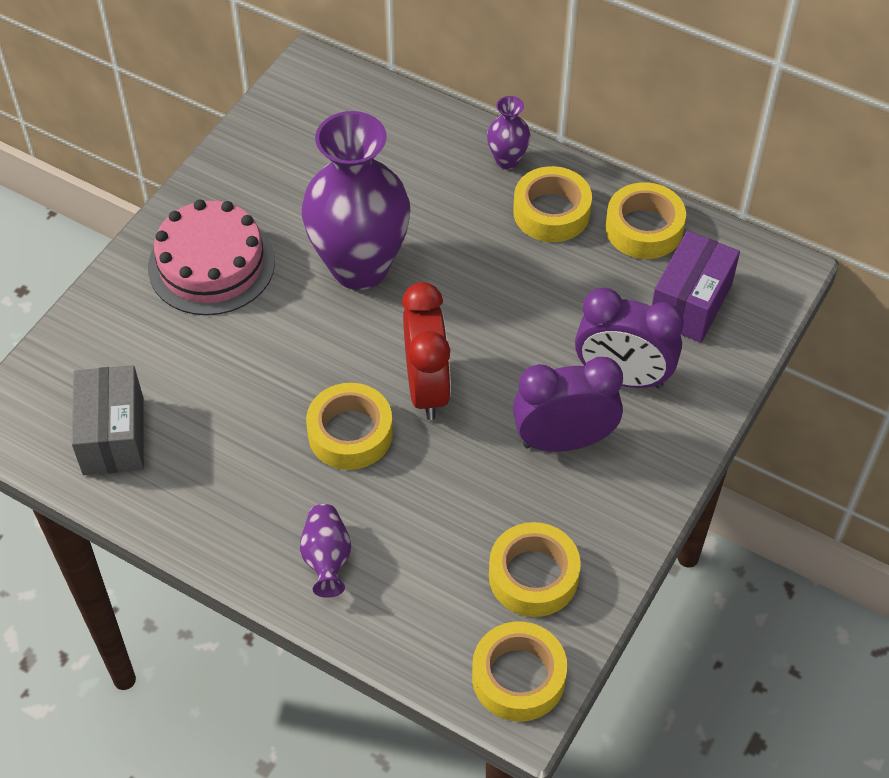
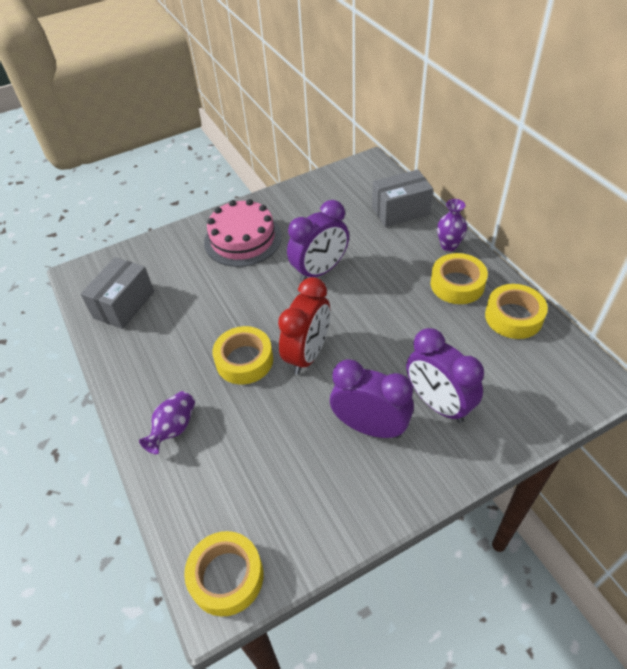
camera: 35 degrees right, 5 degrees down
purple vase [302,111,410,290] -> purple clock [287,200,349,282]
yellow tape [489,522,581,617] -> none
purple box [652,231,740,343] -> none
none -> grey box [372,169,433,227]

